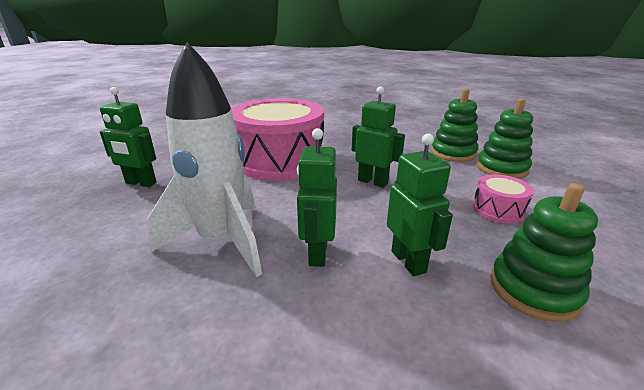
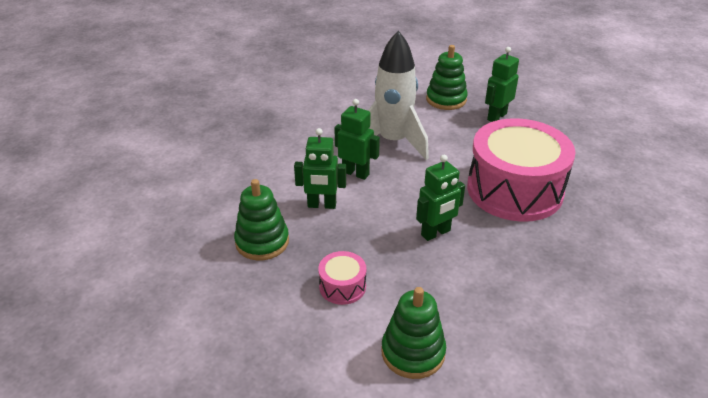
camera: 115 degrees right, 10 degrees up
green stacking toy [431,88,479,162] -> green stacking toy moved to [426,45,468,110]

